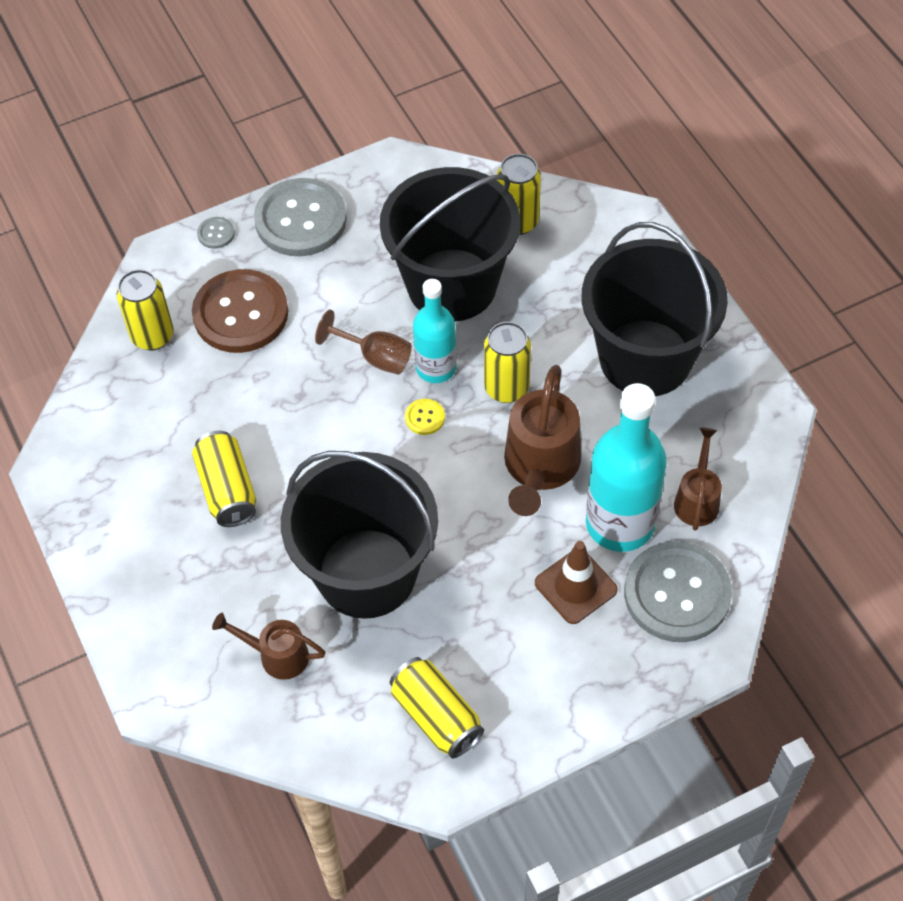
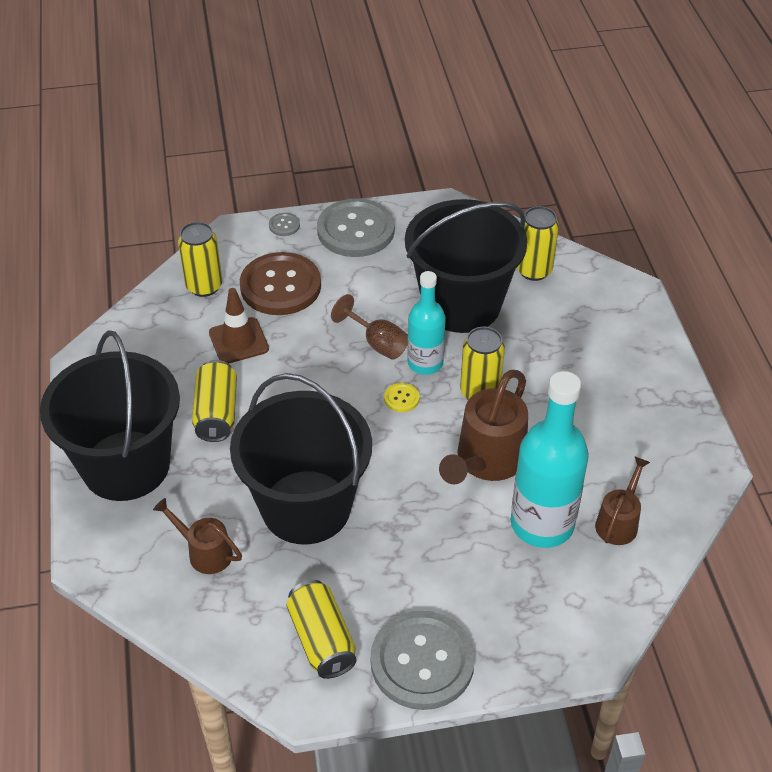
camera: 15 degrees right, 10 degrees down
brown traffic cone [535,541,618,624] -> brown traffic cone moved to [209,288,269,364]
black bucket [582,222,728,396] -> black bucket moved to [40,330,180,501]
grey button [624,541,732,642] -> grey button moved to [370,611,475,710]

